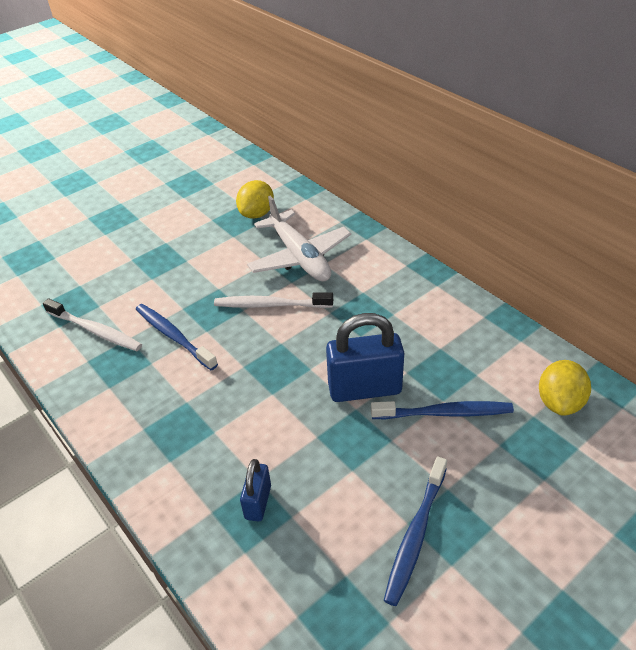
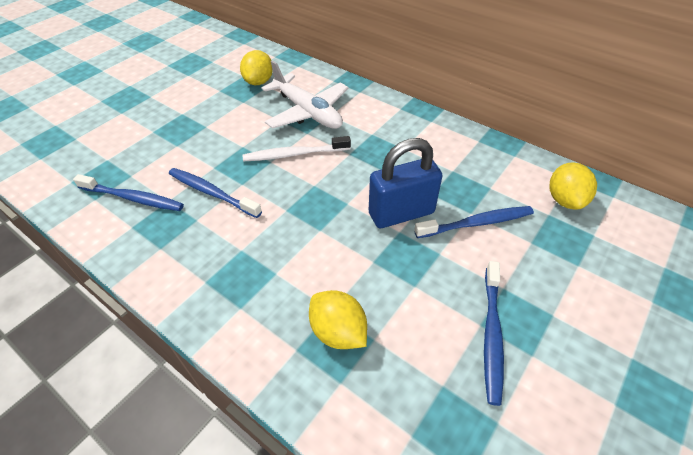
camera: 15 degrees left, 5 degrees up
white toothbrush [43,299,142,351] -> blue toothbrush [73,174,184,211]
blue padlock [240,459,271,522] -> yellow lemon [309,290,367,349]

